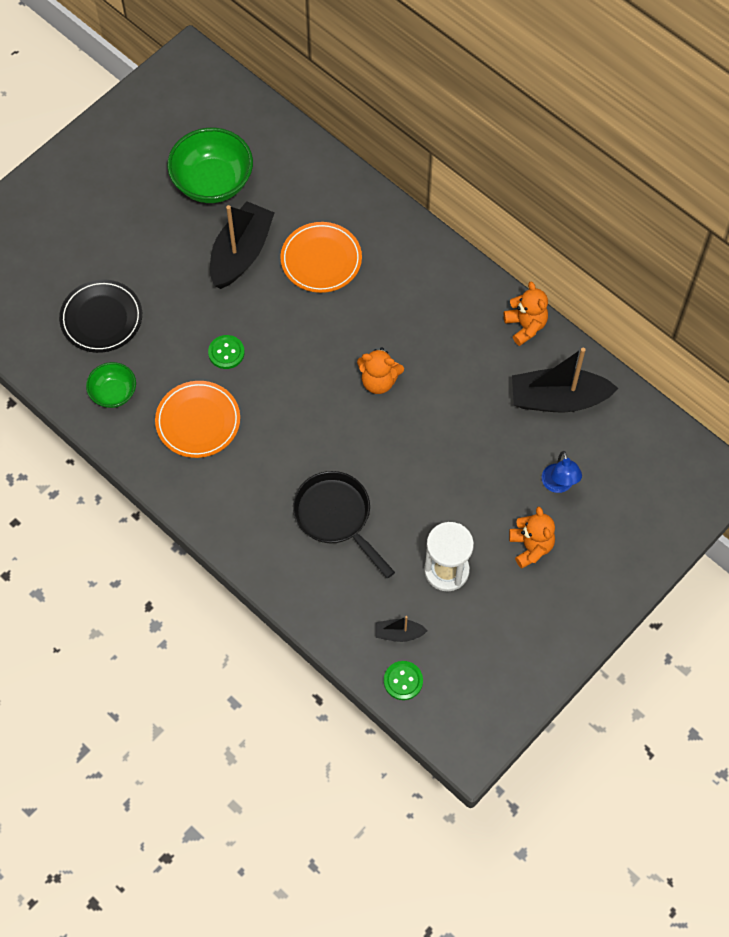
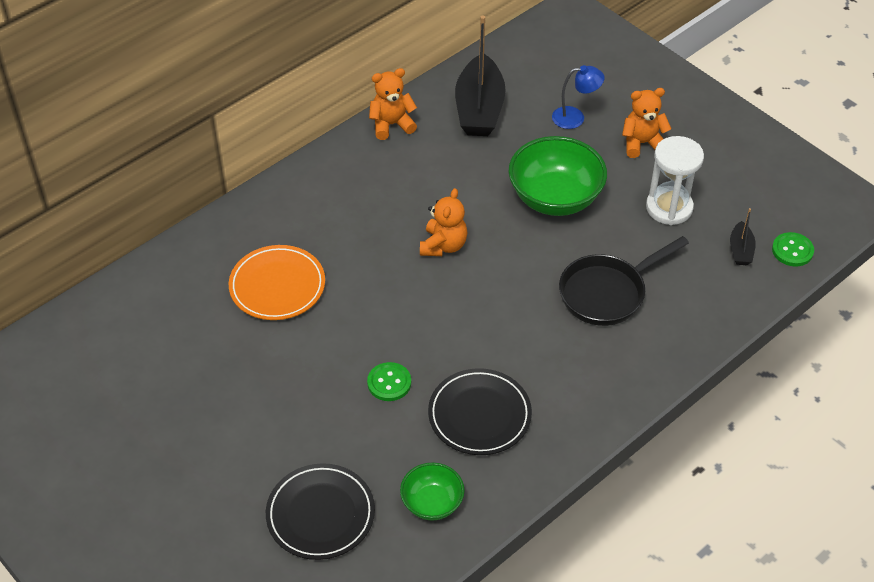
camera: 85 degrees left, 15 degrees down
orange plate [155,381,240,458] -> black plate [428,368,532,455]
green bowl [167,128,253,203] -> green bowl moved to [509,136,607,216]
black boat [210,201,275,289] -> none

